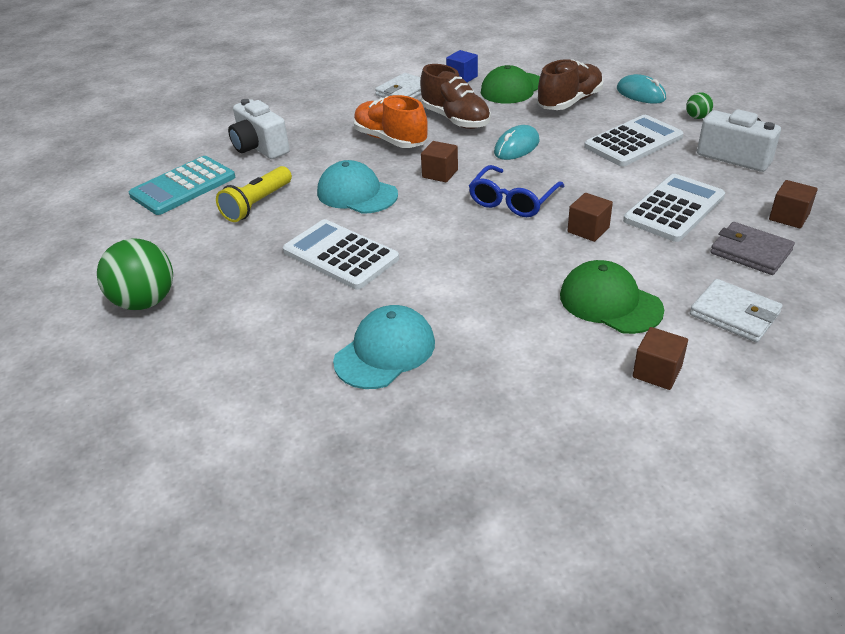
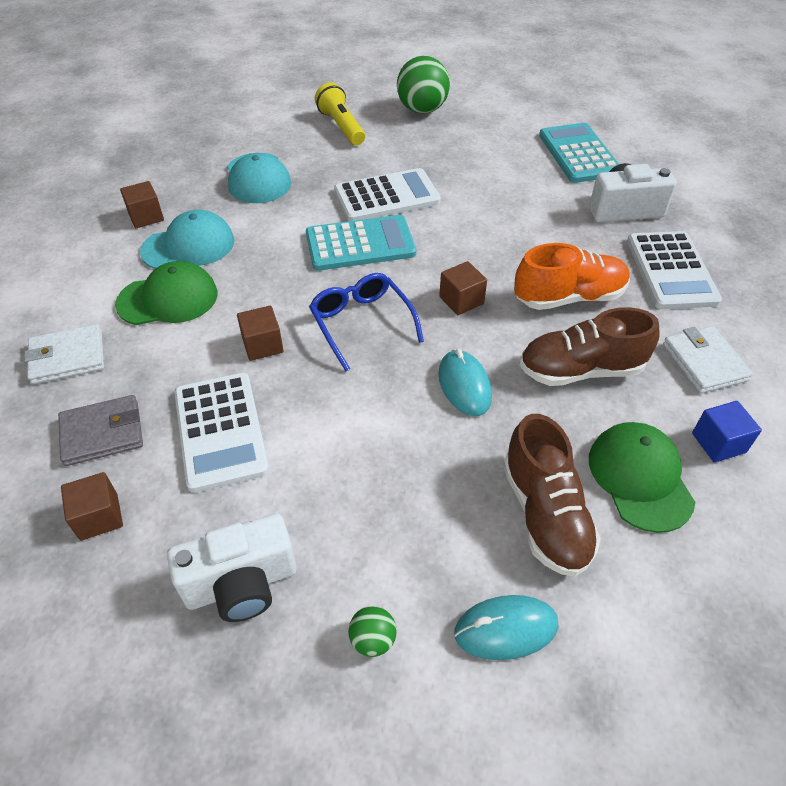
camera: 120 degrees right, 10 degrees up
yellow flashlight [216,166,292,222] -> yellow flashlight moved to [315,82,365,145]
turquoise cap [317,160,398,214] -> turquoise cap moved to [140,210,235,269]
white calculator [584,115,684,166] -> white calculator moved to [627,231,722,309]
brown cube [632,327,688,390] -> brown cube moved to [120,181,164,228]
none -> turquoise calculator [306,215,416,271]

